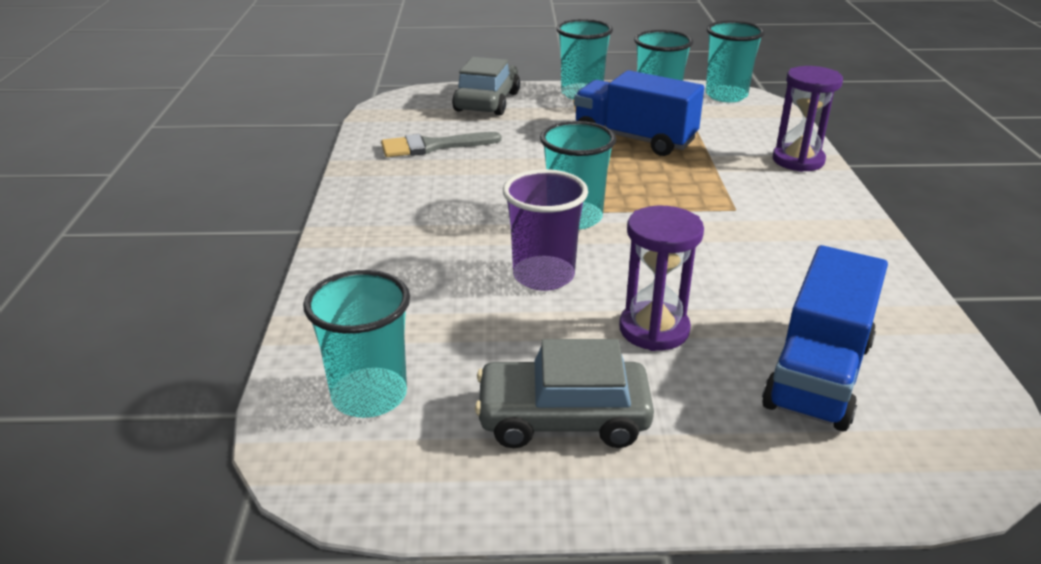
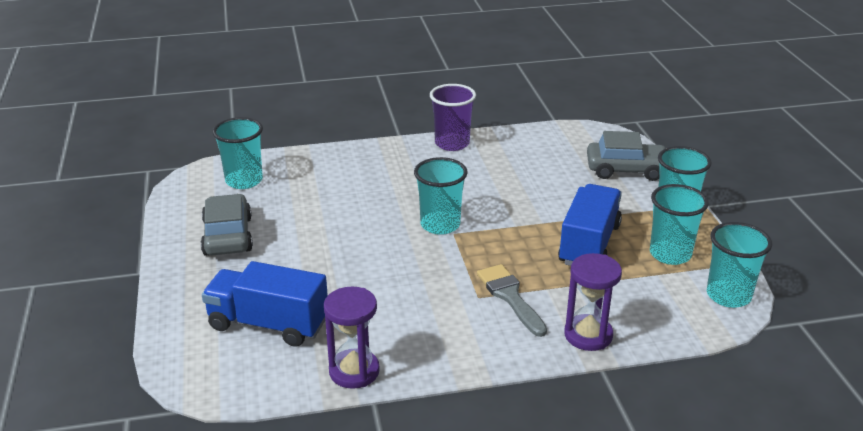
camera: 80 degrees right, 0 degrees up
grey brush [381,132,501,157] -> grey brush moved to [477,264,547,337]
purple cup [503,169,588,291] -> purple cup moved to [430,84,476,151]
purple hourglass [619,206,704,351] -> purple hourglass moved to [324,287,380,389]

